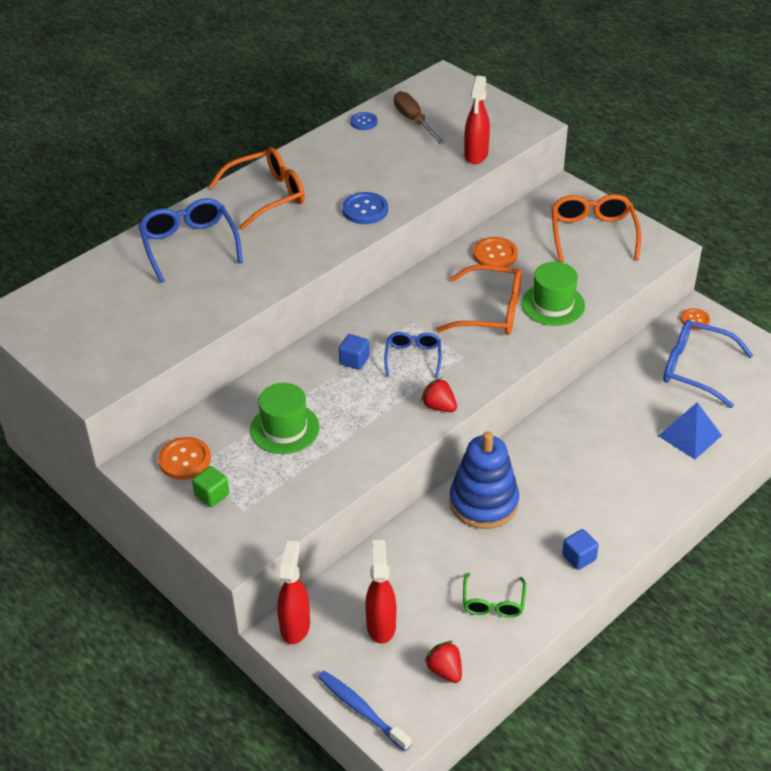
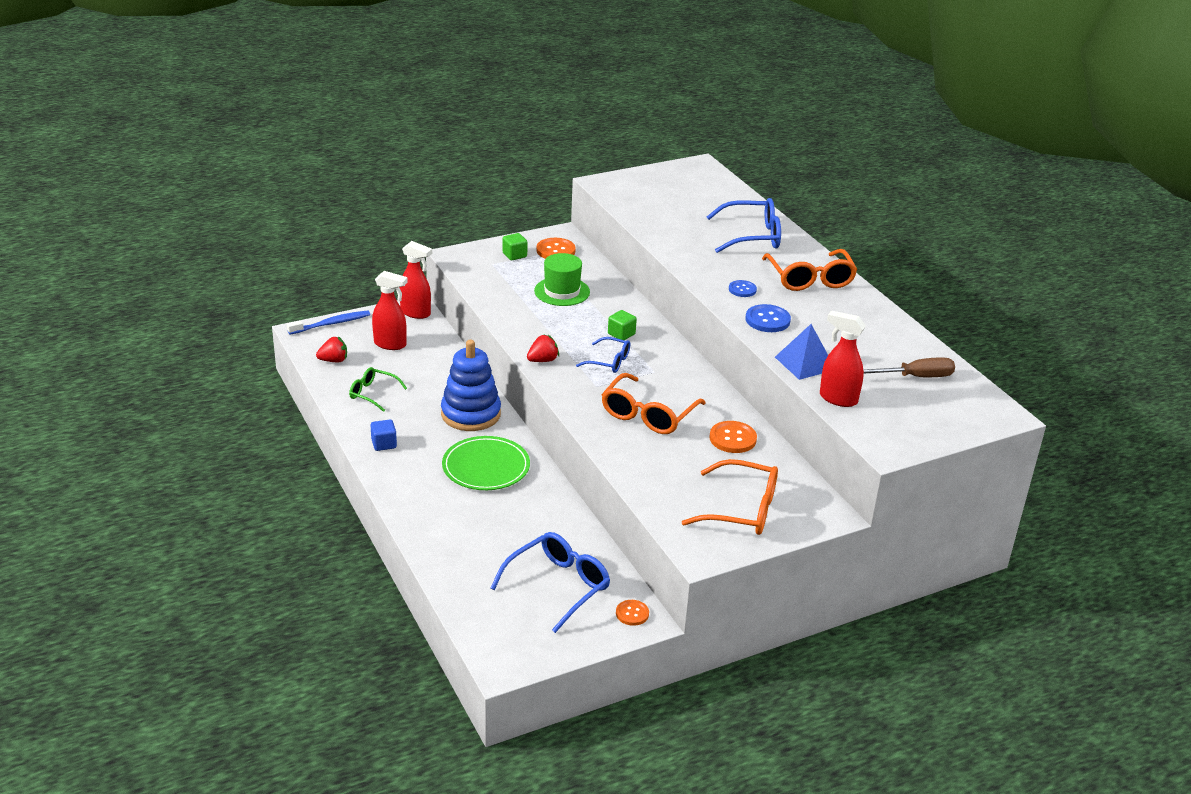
camera: 105 degrees right, 10 degrees down
blue cube [339,334,370,370] -> green cube [608,310,637,340]
blue button [350,112,378,130] -> blue button moved to [729,280,757,297]
green hat [521,262,585,326] -> none
blue pyramid [658,402,722,459] -> blue pyramid moved to [775,324,828,380]
none -> green plate [442,436,530,490]

